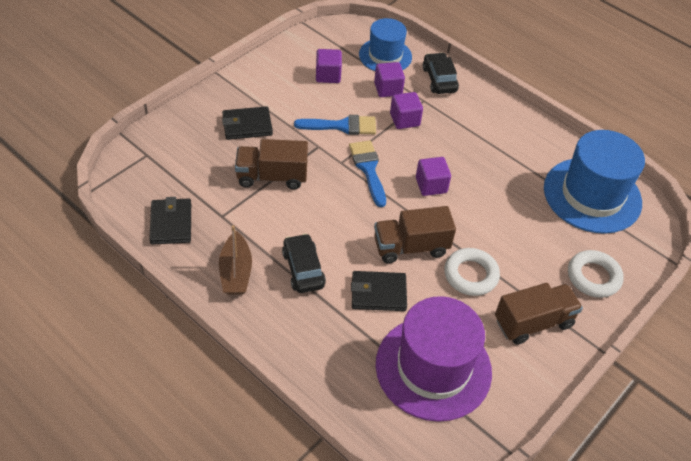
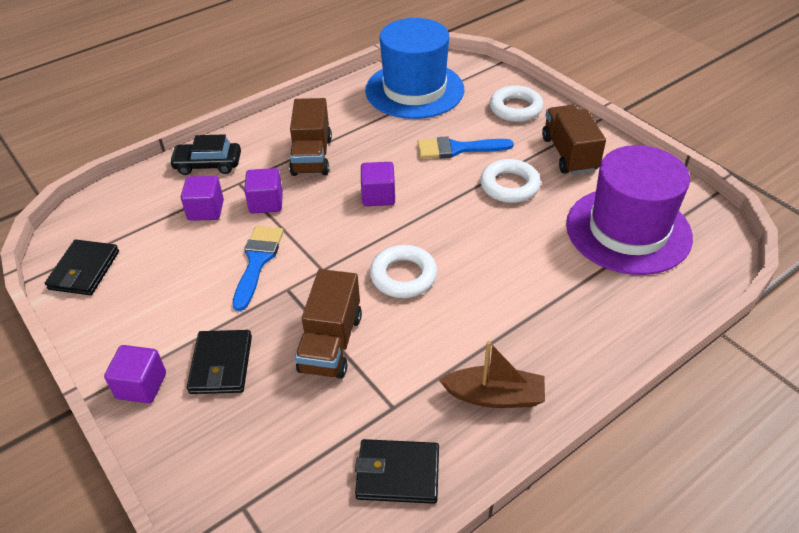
camera: 75 degrees left, 5 degrees down
black car [282,233,326,293] -> none
purple cube [316,49,342,83] -> purple cube moved to [104,345,166,403]
blue brush [349,140,386,207] -> blue brush moved to [418,136,514,159]
black wallet [351,271,407,311] -> black wallet moved to [45,240,119,295]
blue hat [359,18,412,71] -> none
brown truck [374,206,456,263] -> brown truck moved to [289,98,332,176]
none -> white ring [370,245,437,298]

